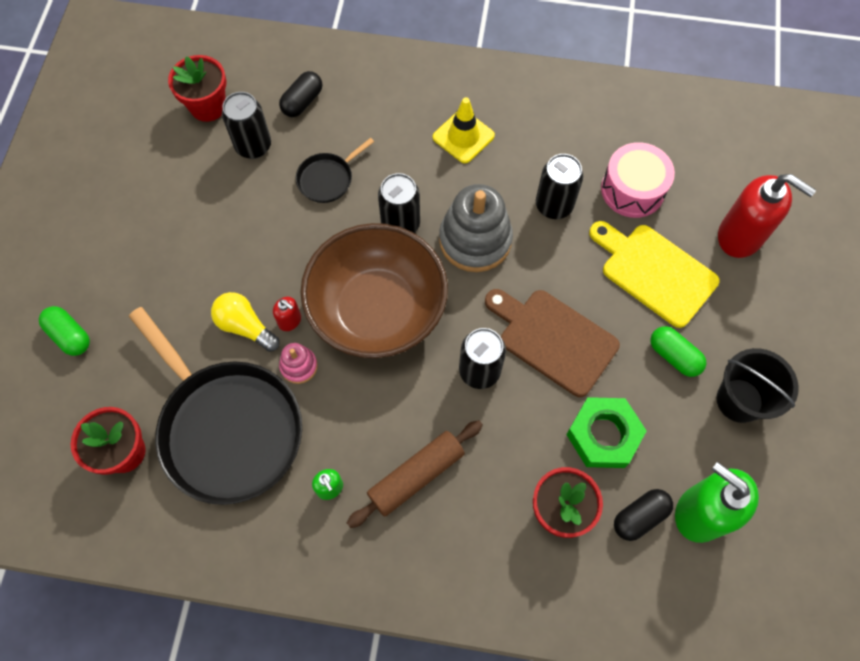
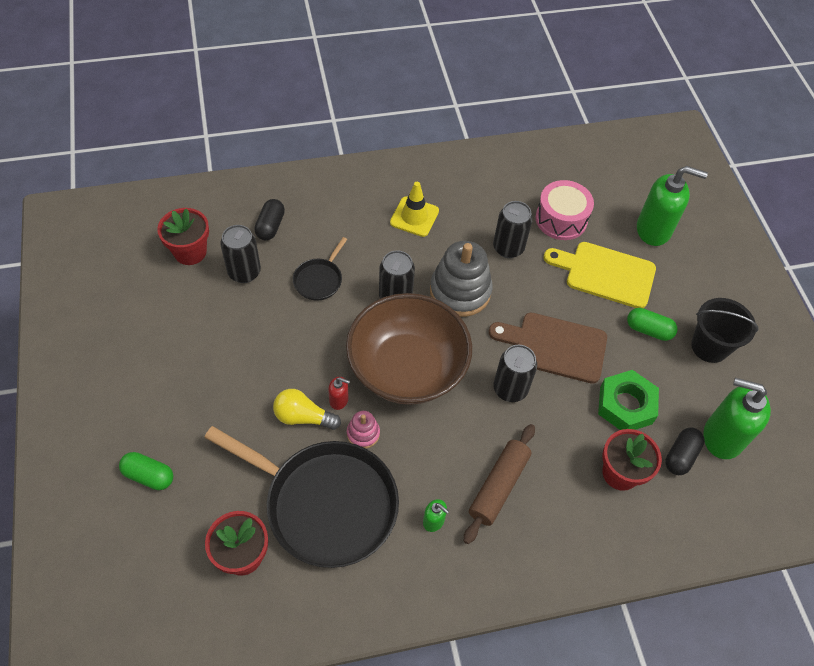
camera: 25 degrees left, 10 degrees down
red soap dispenser [718,174,816,258] -> green soap dispenser [637,166,708,246]

